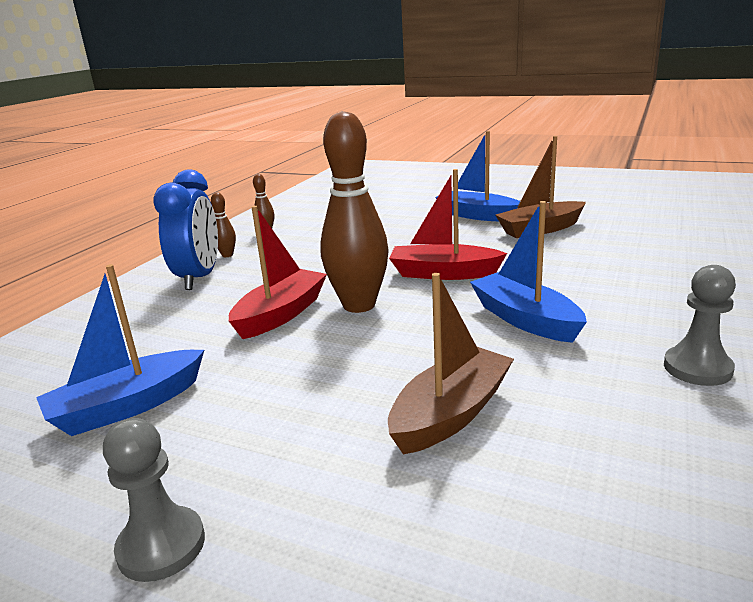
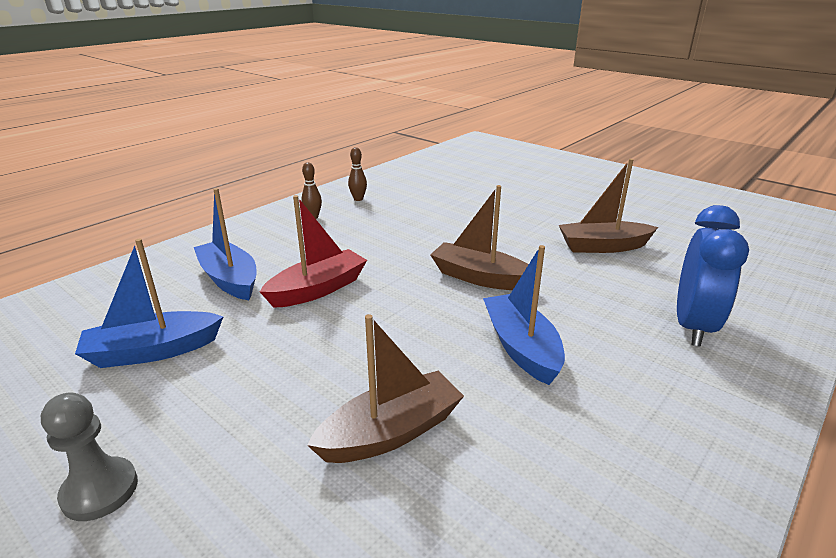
camera: 15 degrees right, 5 degrees up
blue clock [153,169,218,290] -> blue clock moved to [677,205,749,347]
brown bowling pin [320,111,388,313] -> none
red boat [389,169,507,280] -> brown boat [430,185,529,290]
blue boat [435,131,520,221] -> blue boat moved to [194,188,257,300]
grey pawn [664,265,736,386] -> none

